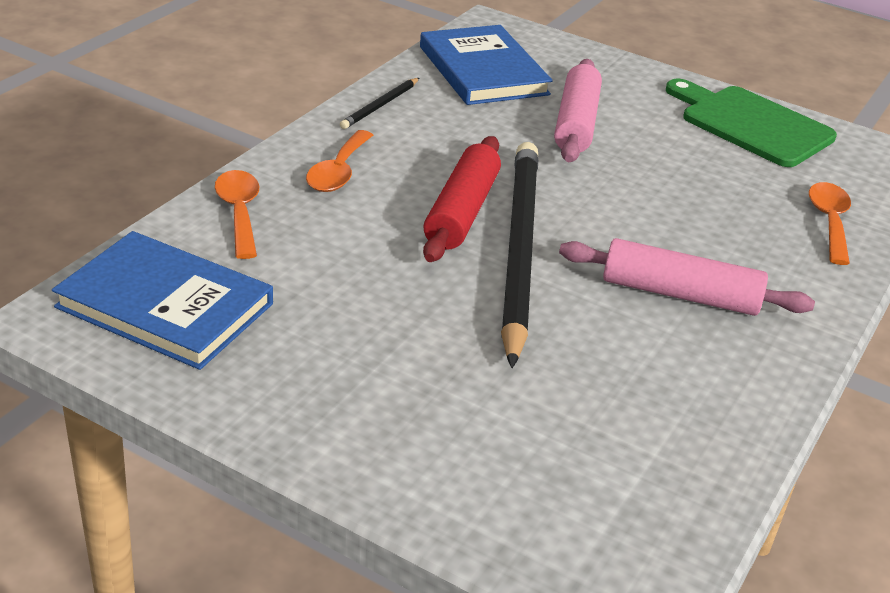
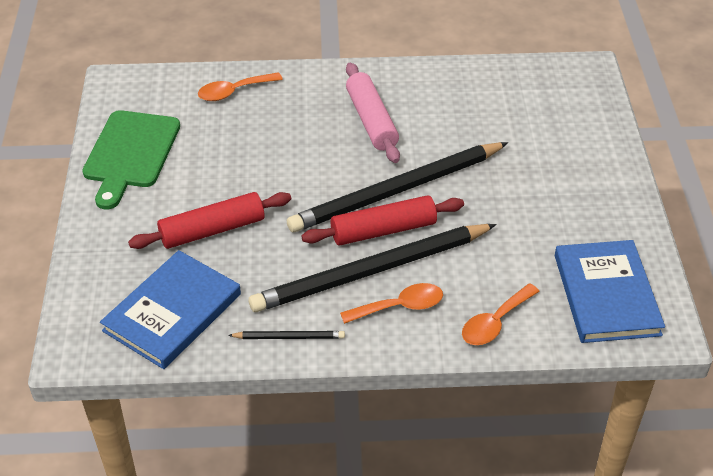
camera: 120 degrees left, 10 degrees up
pink rolling pin [554,59,602,162] -> red rolling pin [128,192,291,249]
none -> black pencil [249,224,497,312]

